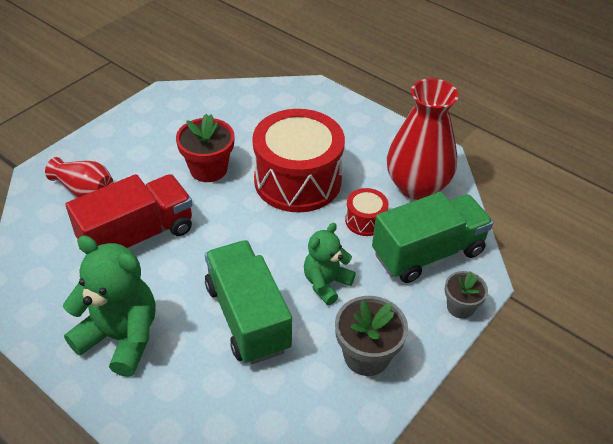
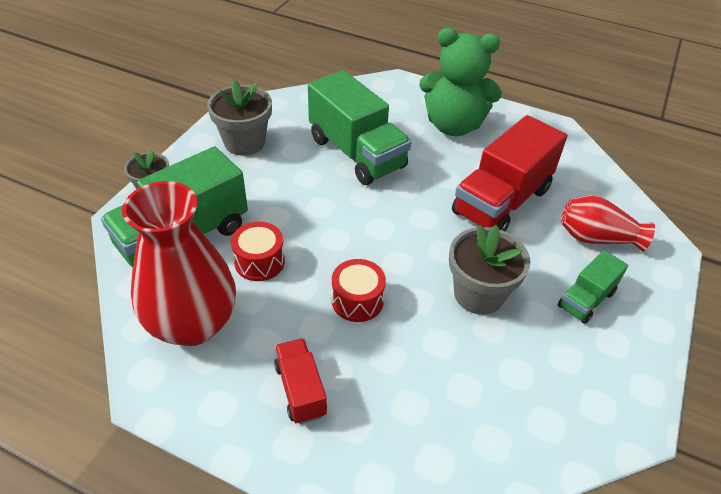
camera: 165 degrees right, 0 degrees up
red flower pot [176,114,235,182] -> grey flower pot [449,225,530,315]
red drum [252,109,345,213] -> red drum [332,259,386,322], size x0.44
green teddy bear [304,223,356,305] -> none
none -> red truck [274,338,327,424]
none -> green truck [558,250,628,324]

